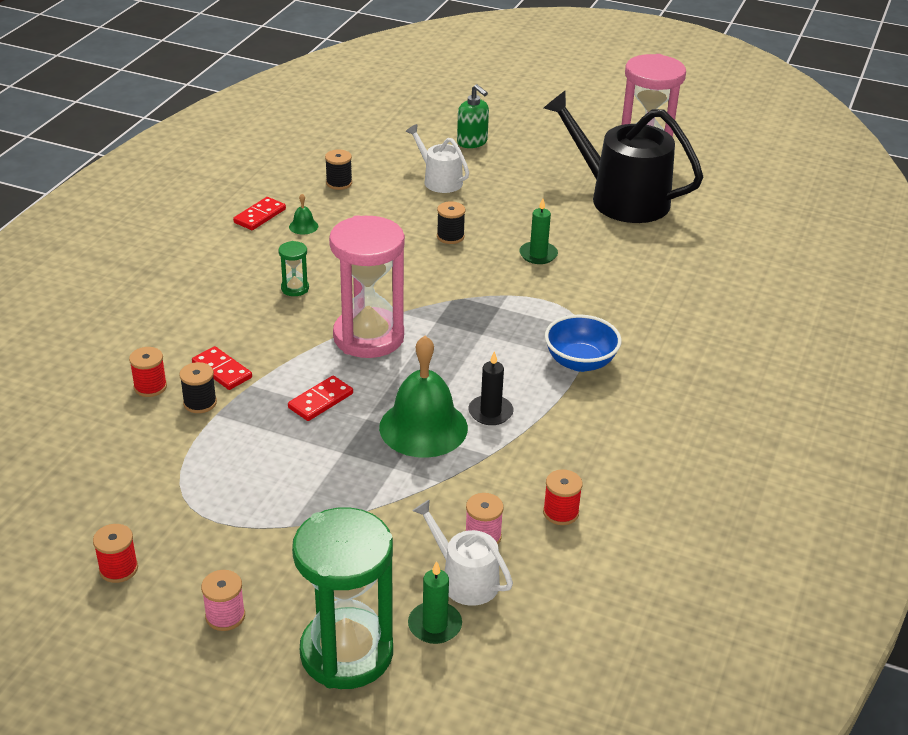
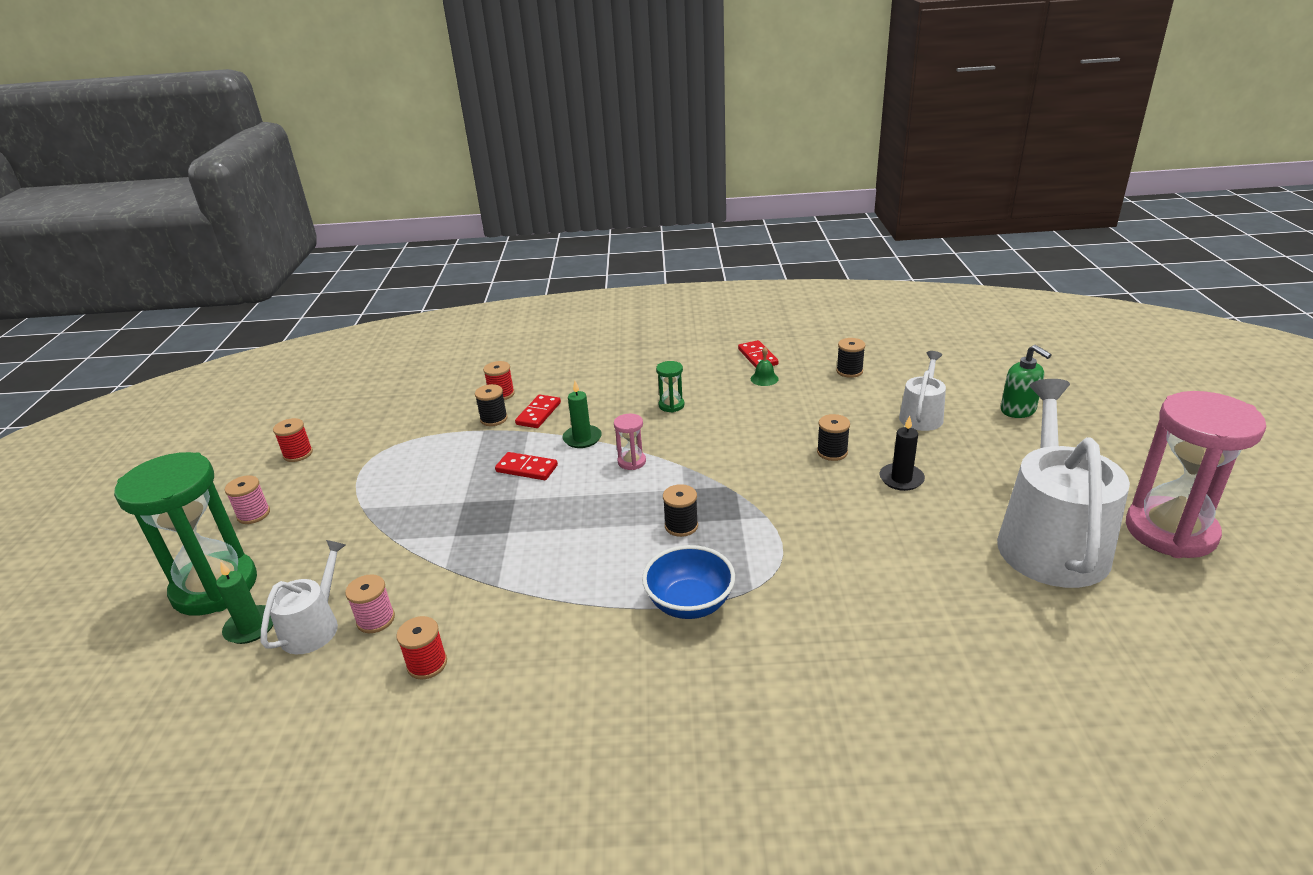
camera: 70 degrees right, 5 degrees down
red domino [233,197,286,230] -> red domino turned 60 degrees clockwise [738,340,779,368]
pink hourglass [329,215,405,358] -> pink hourglass [614,414,646,470], size x0.41
green bell [379,336,468,458] -> none
green soap dispenser [457,84,489,148] -> green soap dispenser turned 60 degrees counterclockwise [1001,345,1051,418]
black candle [468,351,514,425] -> black candle moved to [880,416,925,491]
green candle [519,198,558,264] -> green candle moved to [562,381,602,448]
black watering can [544,90,703,223] -> white watering can [997,379,1130,588]
none -> black spool [663,484,698,537]

